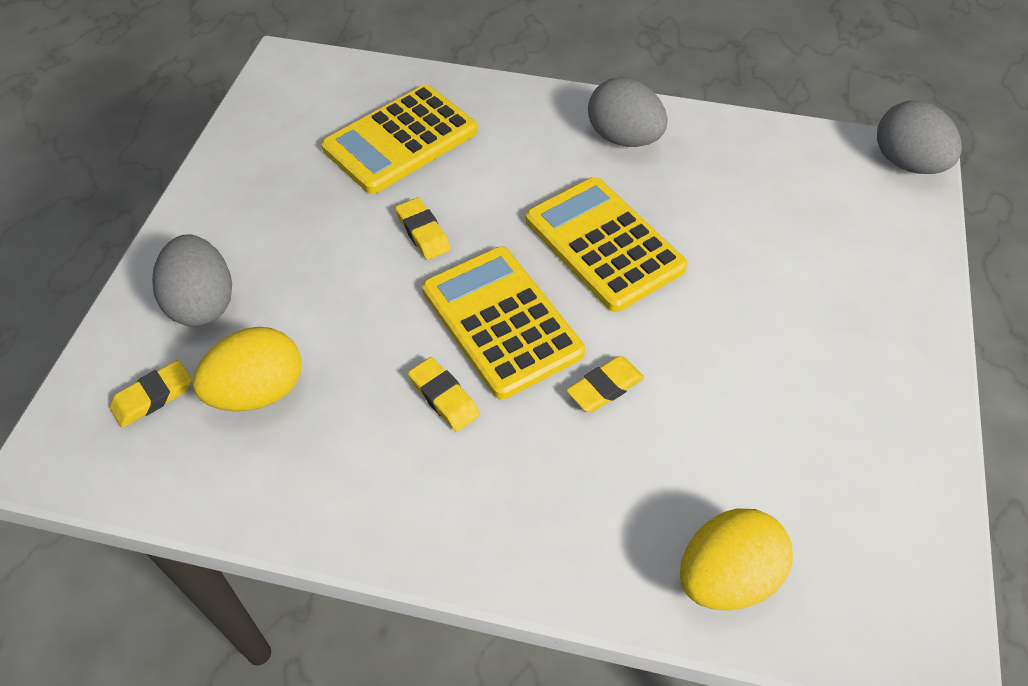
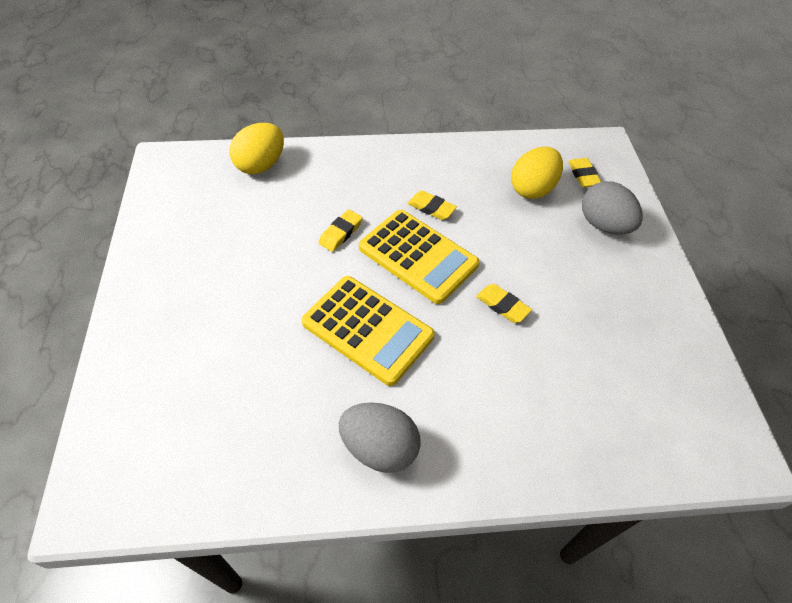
camera: 160 degrees right, 0 degrees up
yellow eraser [109,360,192,428] -> yellow eraser turned 45 degrees counterclockwise [568,158,601,187]
yellow calculator [321,85,477,194] -> none
grey egg [877,101,962,174] -> none

